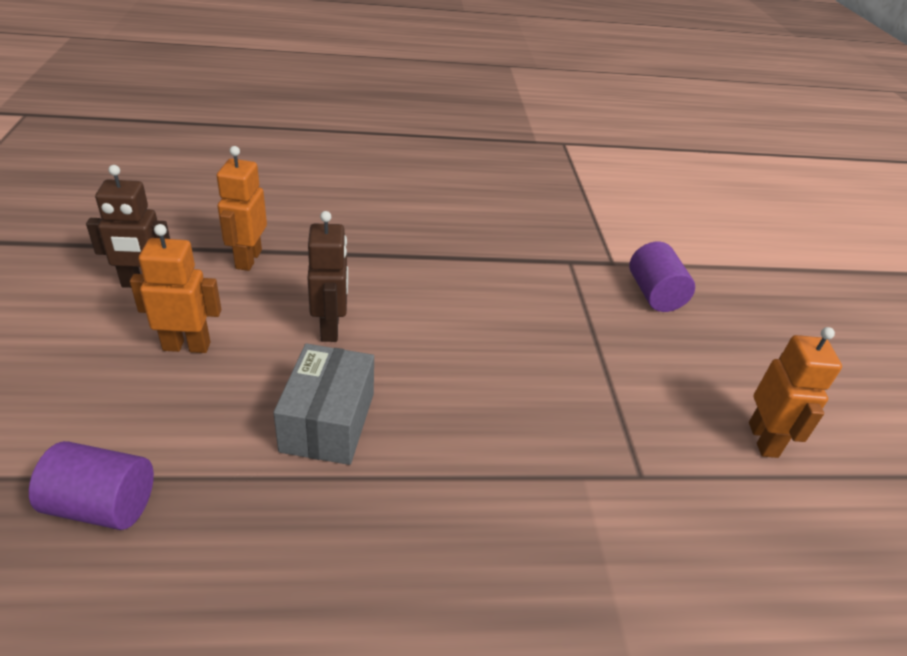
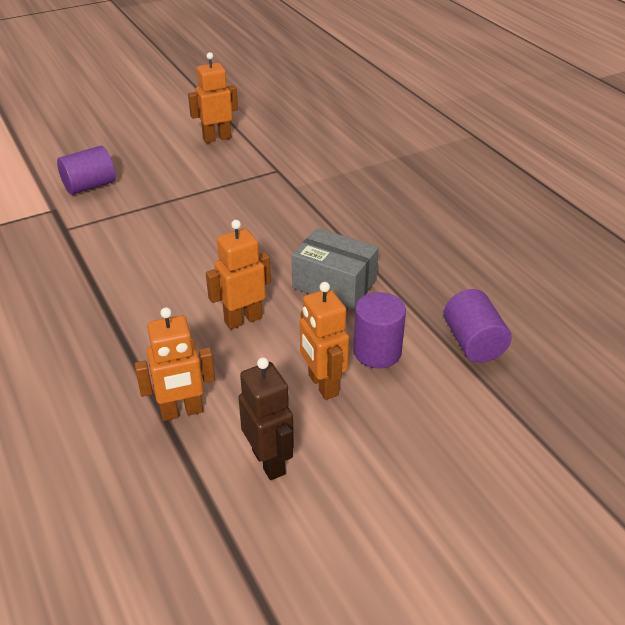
camera: 110 degrees left, 0 degrees up
grey box [273,343,374,465] -> grey box turned 45 degrees clockwise [292,228,379,309]
brown robot [307,211,348,342] -> orange robot [206,220,271,330]
none -> purple cylinder [353,292,406,368]

